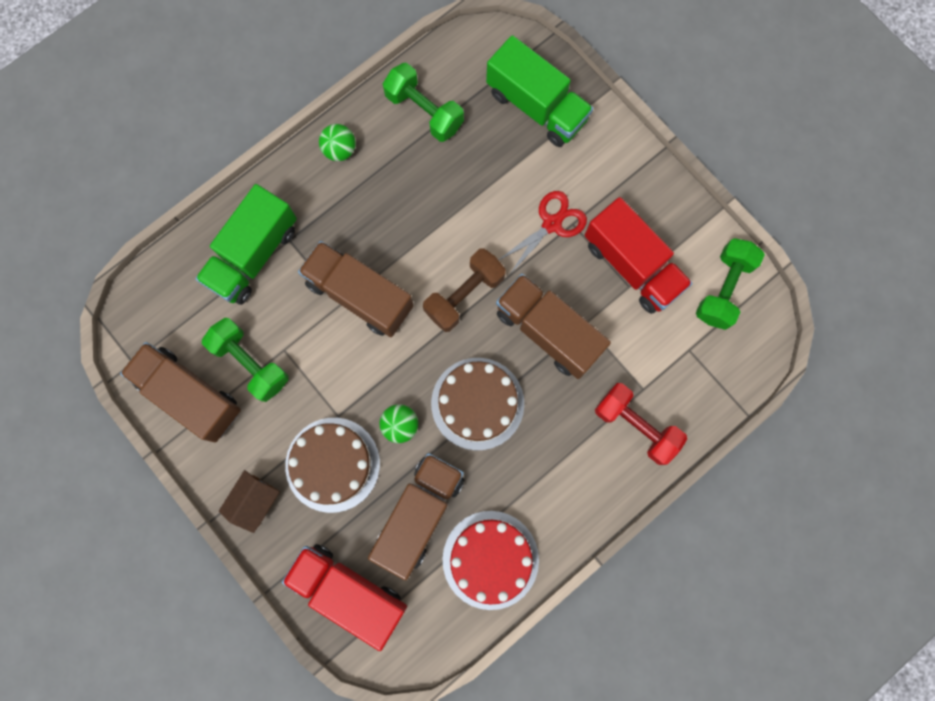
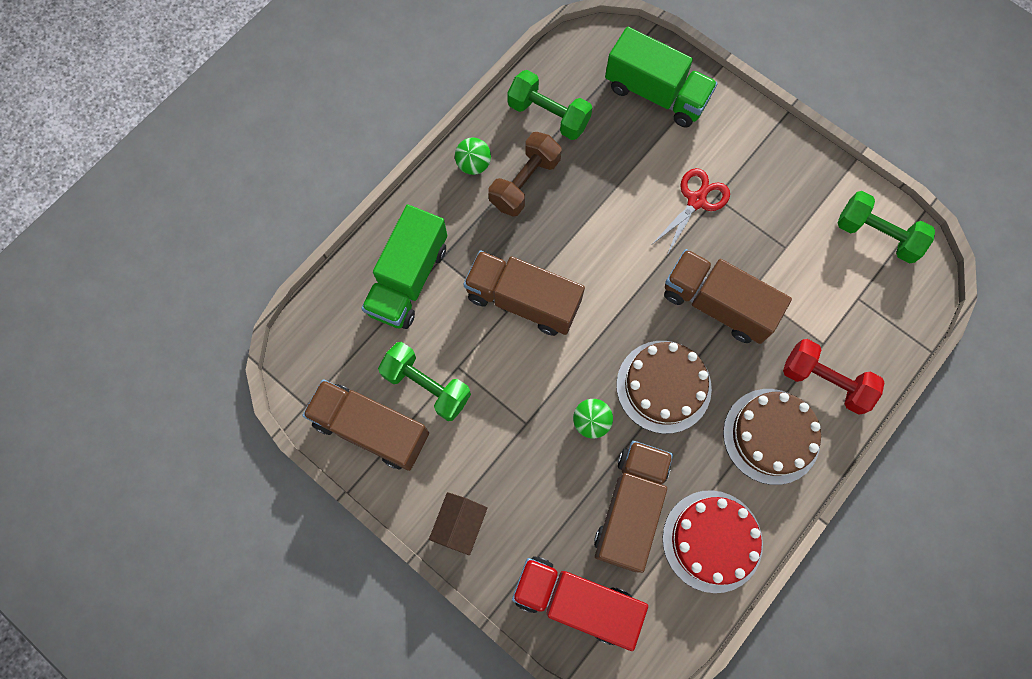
camera: 10 degrees left, 5 degrees down
brown cake [285,418,380,513] -> brown cake moved to [723,389,821,485]
brown dumbbell [423,248,506,332] -> brown dumbbell moved to [488,132,562,217]
red truck [585,197,693,314] -> none
green dumbbell [696,238,765,330] -> green dumbbell turned 75 degrees counterclockwise [838,191,935,264]

